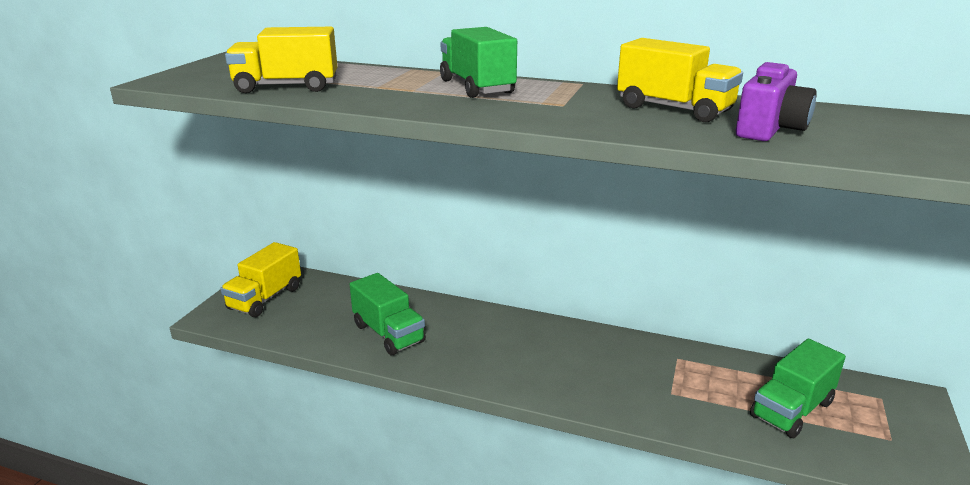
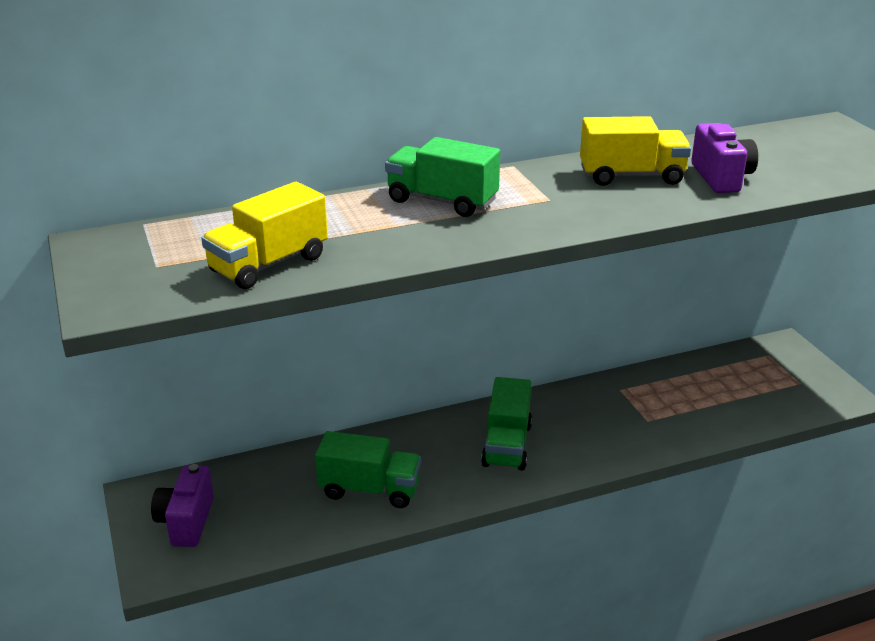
camera: 40 degrees left, 5 degrees up
yellow truck [221,242,301,317] -> purple camera [151,464,214,547]
green truck [750,339,846,438] -> green truck moved to [481,377,532,471]

